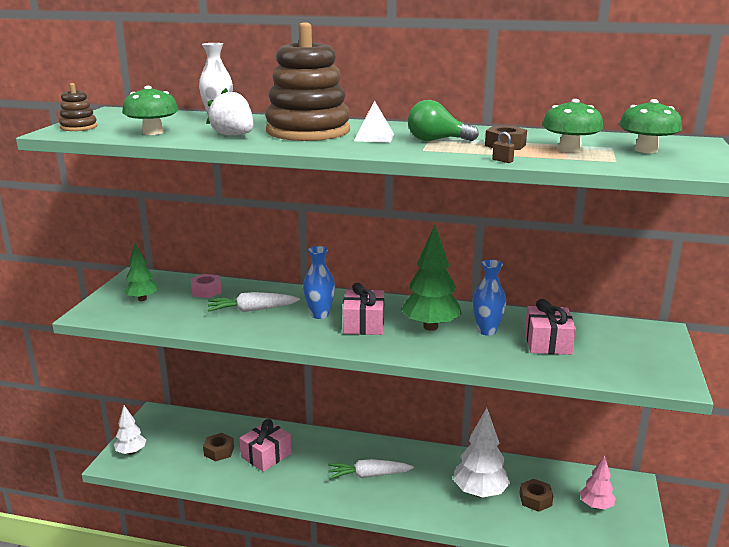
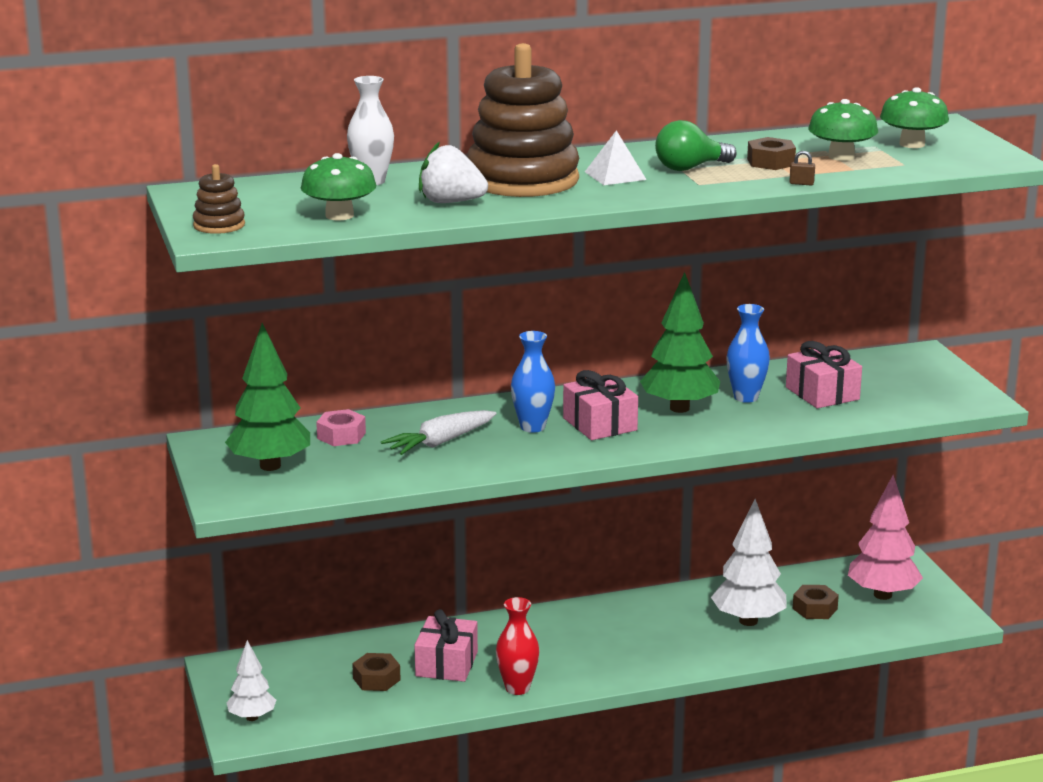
camera: 30 degrees left, 0 degrees up
green tree [124,243,158,301] -> green tree [225,323,310,471], size x1.66
white carrot [328,459,414,479] -> none
pink tree [580,455,616,510] -> pink tree [848,475,923,600], size x1.66
none -> red vase [496,597,540,695]

